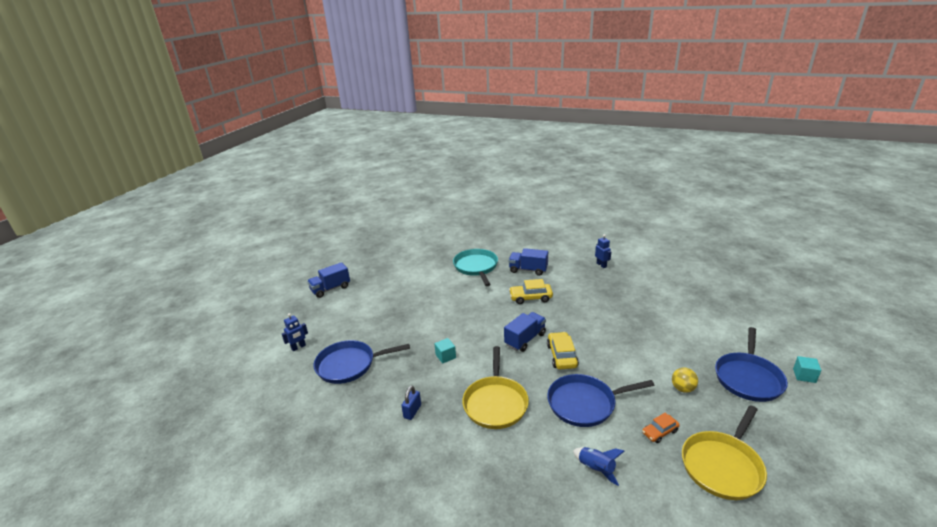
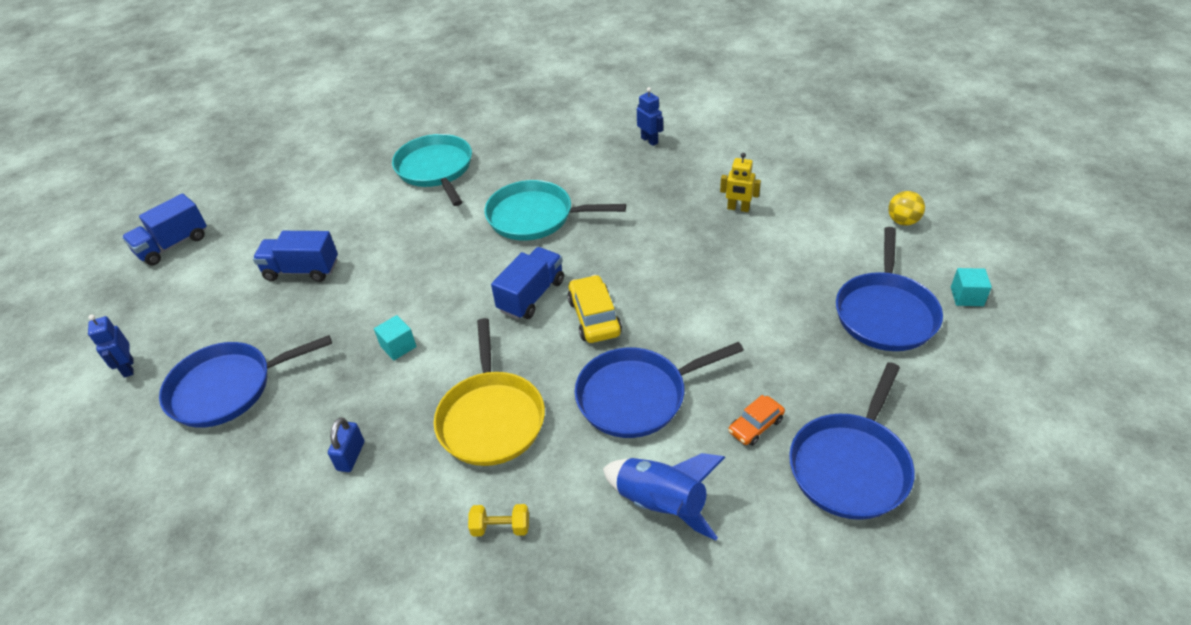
camera: 10 degrees left, 15 degrees up
blue robot [282,313,308,351] -> blue robot turned 120 degrees clockwise [88,315,133,378]
blue truck [509,248,548,276] -> blue truck moved to [253,231,338,282]
yellow car [509,279,553,304] -> turquoise pan [485,180,626,241]
blue rocket [573,447,624,486] -> blue rocket [603,453,726,541], size x1.53
yellow ball [672,367,698,393] -> yellow ball moved to [888,191,925,226]
yellow pan [682,405,767,500] -> blue pan [789,362,915,520]
none -> yellow dumbbell [468,504,529,537]
none -> yellow robot [720,153,761,212]

